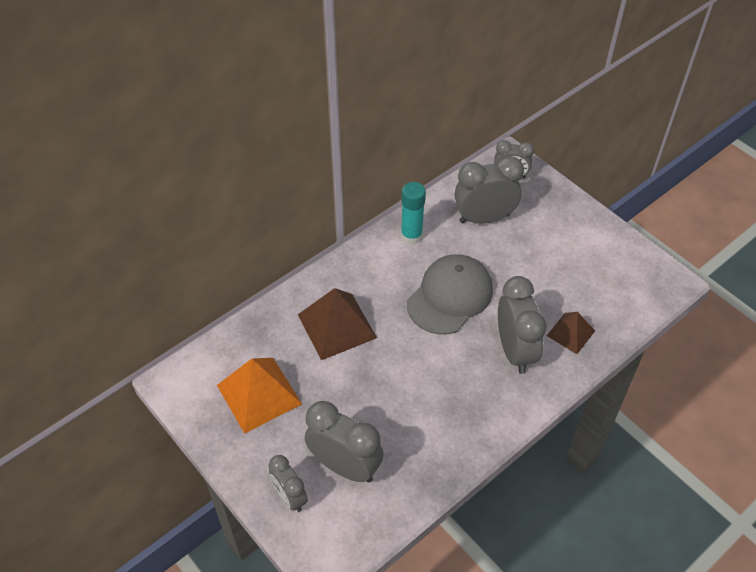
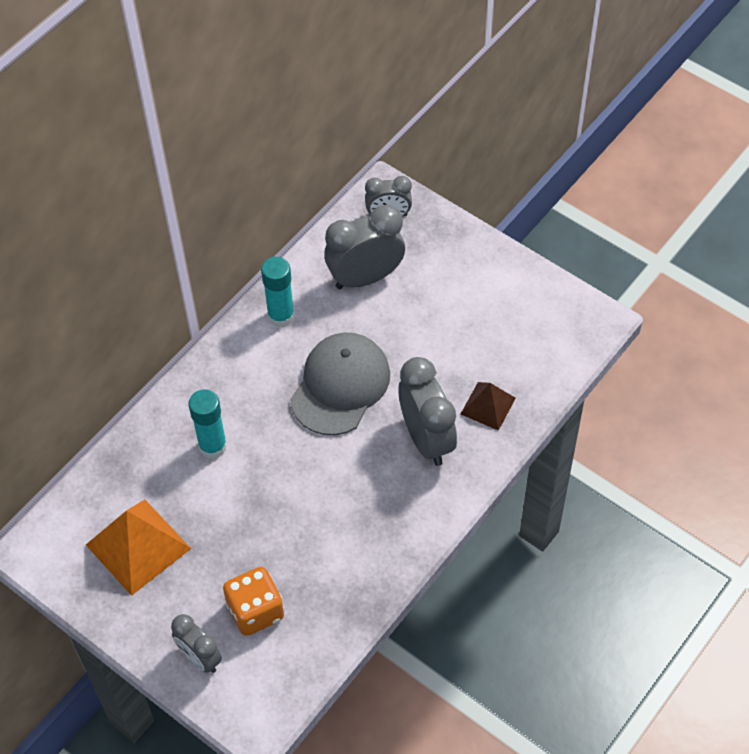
camera: 10 degrees left, 5 degrees up
brown pyramid [298,288,377,360] -> turquoise glue stick [188,389,227,459]
grey clock [305,401,384,482] -> orange dice [223,567,284,636]

